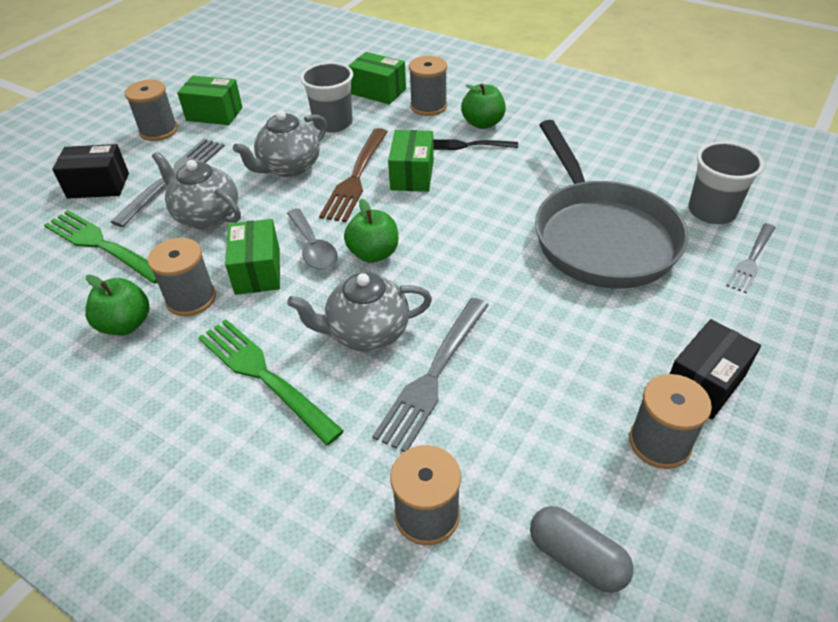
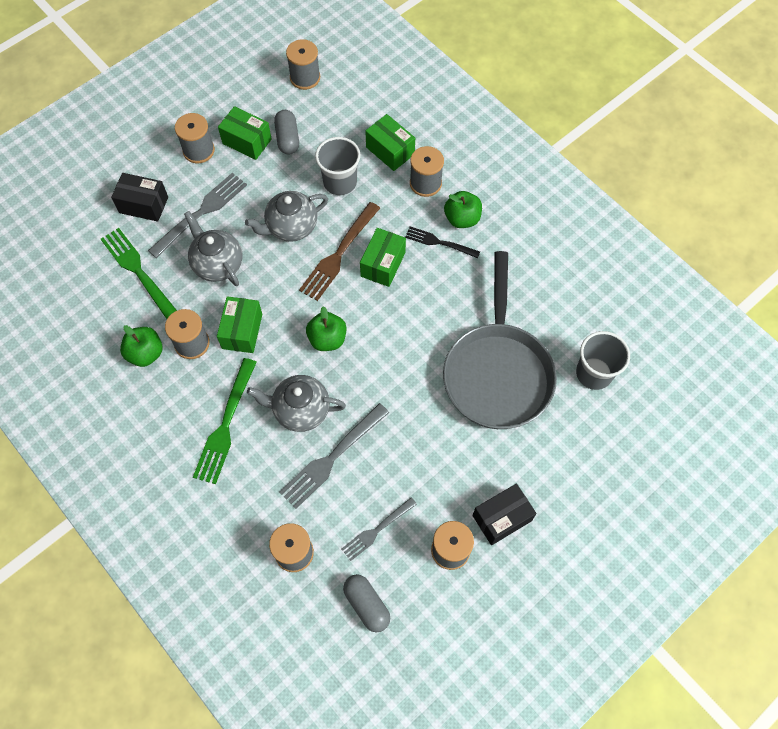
camera: 15 degrees right, 20 degrees up
green fork [198,319,344,445] -> green fork turned 135 degrees counterclockwise [193,358,257,484]
grey spoon [287,208,338,270] -> none
grey fork [726,223,776,293] -> grey fork moved to [341,497,417,561]
none -> grey capsule [274,110,299,155]
none -> grey spool [286,39,320,90]

